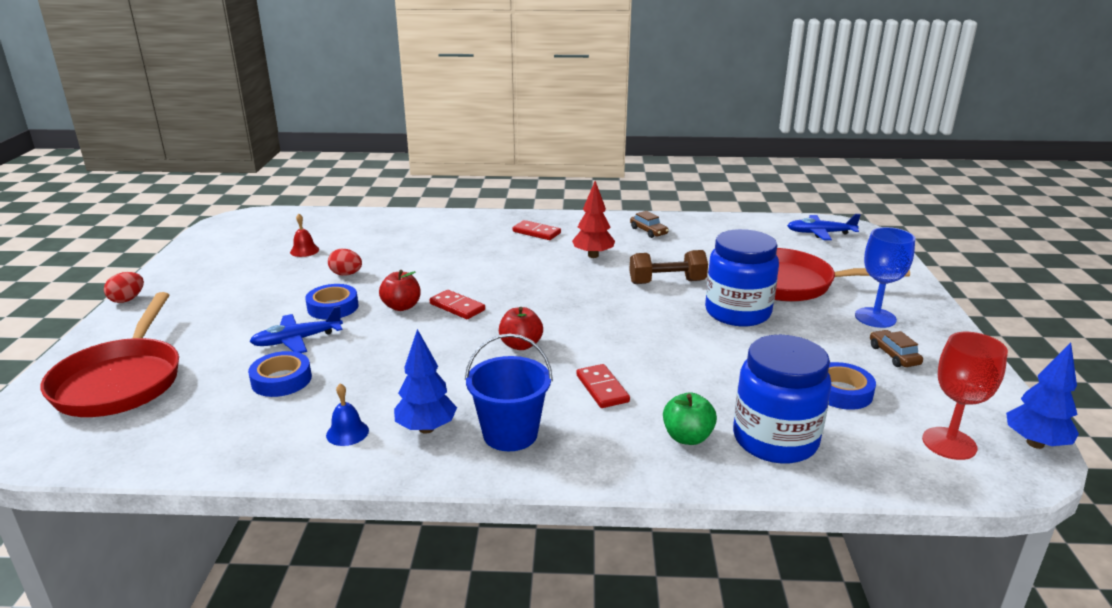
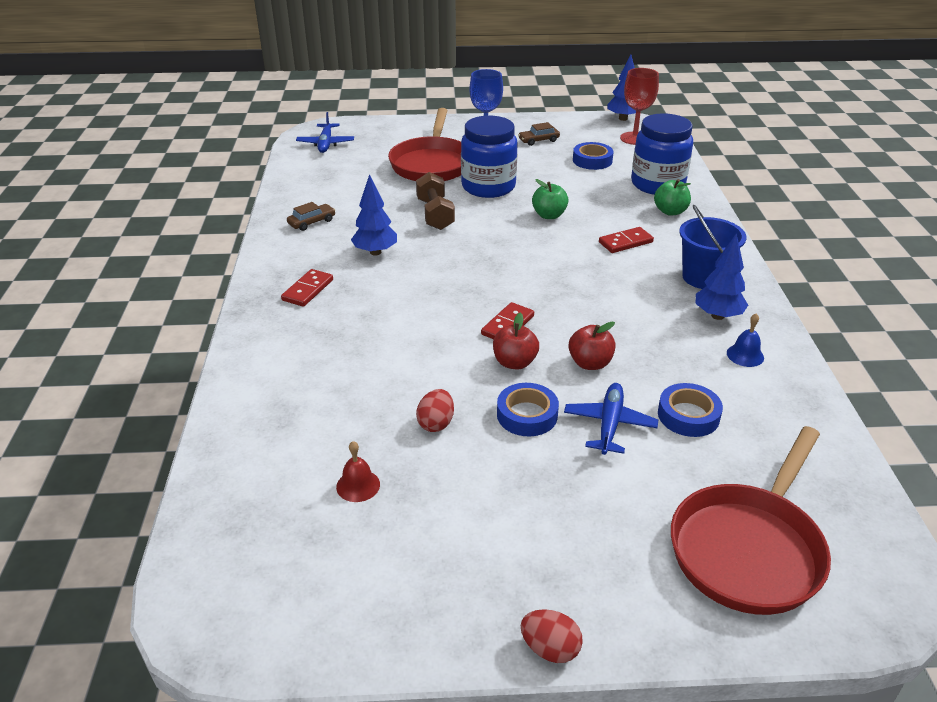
camera: 95 degrees left, 10 degrees up
red pan [41,292,179,417] -> red pan turned 135 degrees clockwise [671,426,831,615]
blue plane [249,306,343,353] -> blue plane turned 135 degrees counterclockwise [564,383,658,455]
red apple [499,307,543,350] -> red apple moved to [568,322,616,370]
red tree [572,181,615,258] -> blue tree [351,174,397,256]
none -> green apple [532,179,569,219]

